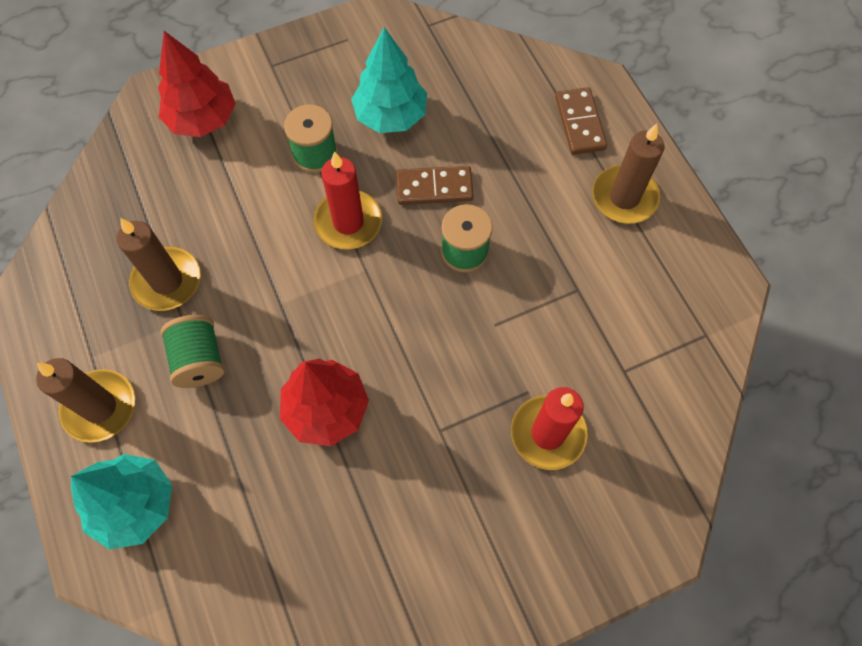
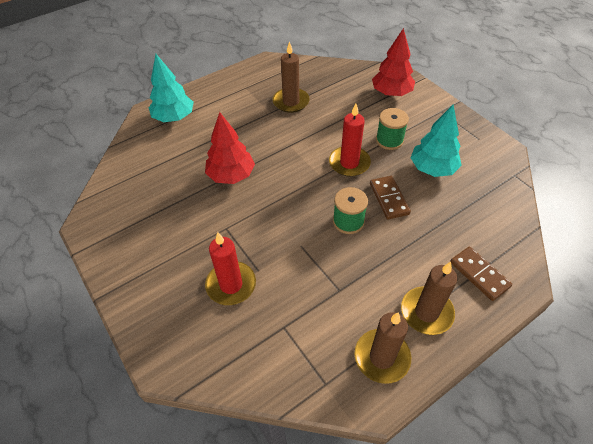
camera: 80 degrees right, 15 degrees down
brown candle [36,358,135,443] -> brown candle moved to [355,312,411,384]
green spool [161,315,225,388] -> none
brown domino [555,87,607,155] -> brown domino turned 75 degrees clockwise [450,247,512,301]

